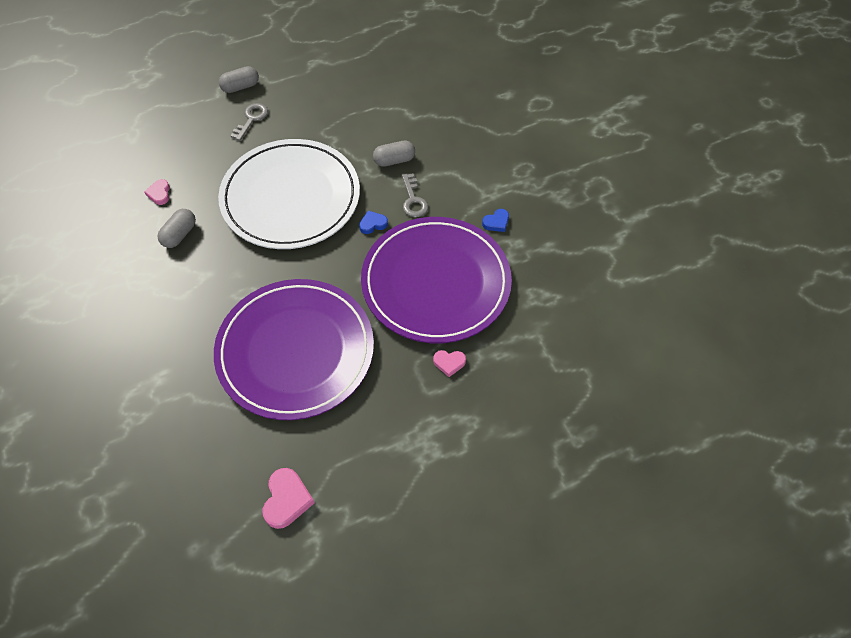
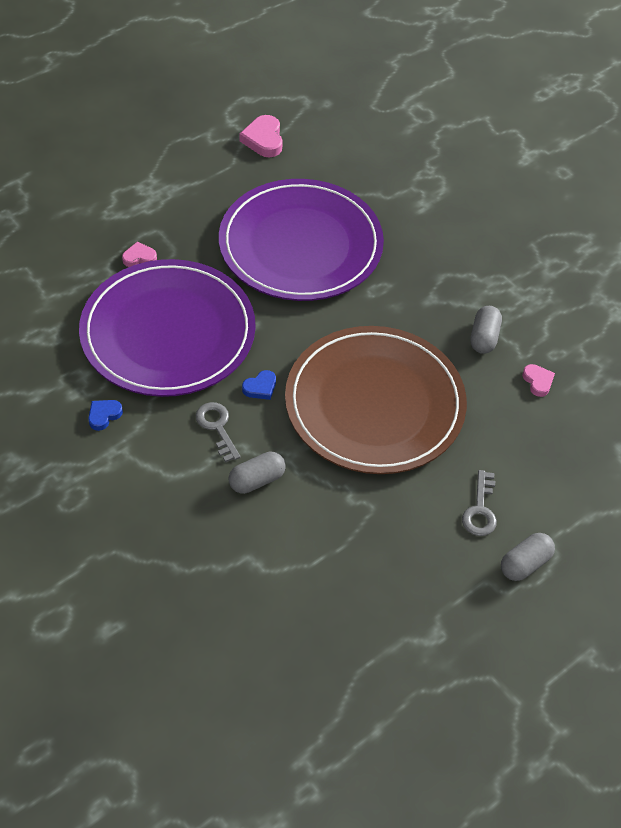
camera: 165 degrees right, 5 degrees down
white plate [218,139,360,249] -> brown plate [285,326,467,474]

